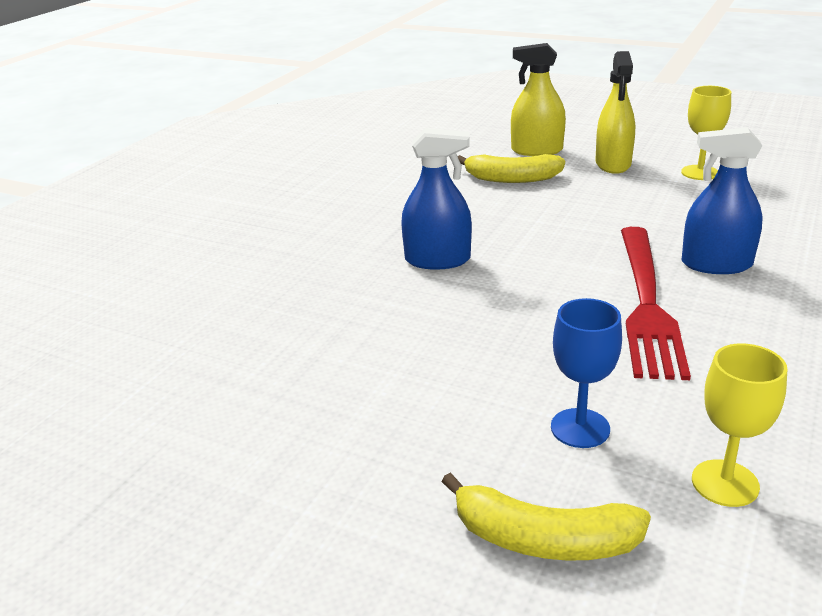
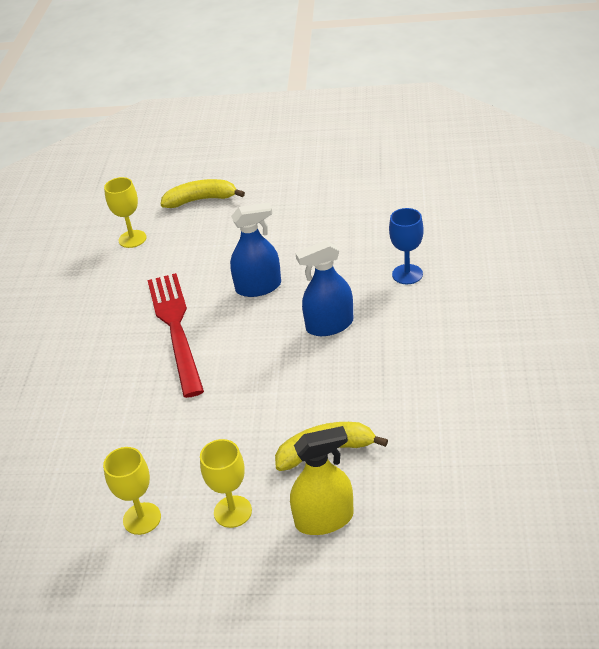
camera: 160 degrees right, 10 degrees up
blue goblet [551,298,622,448] -> blue goblet moved to [389,208,424,284]
yellow spray bottle [595,51,635,174] -> yellow goblet [200,439,252,528]
blue spray bottle [682,127,763,274] -> blue spray bottle moved to [230,203,281,297]

